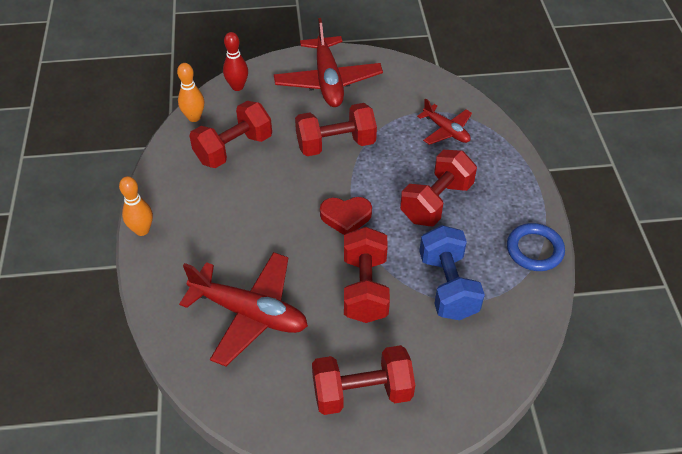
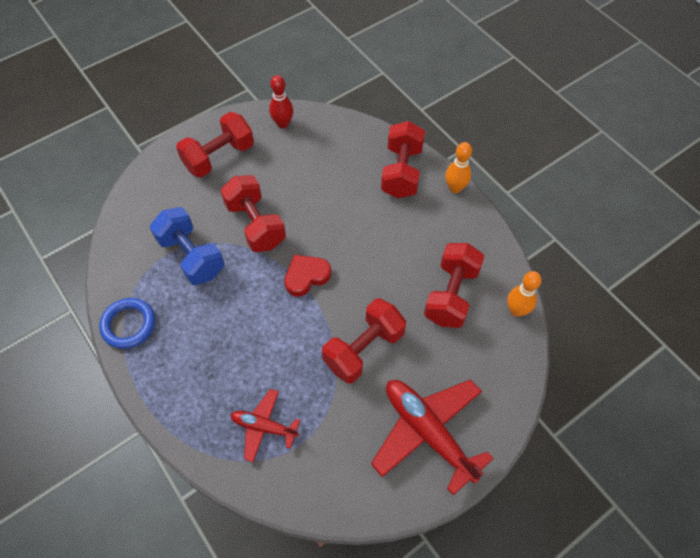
camera: 150 degrees right, 10 degrees up
red plane [179,252,308,367] -> none
red bowling pin [223,32,248,91] -> red bowling pin moved to [269,75,293,128]
red dumbbell [400,150,477,226] -> red dumbbell moved to [381,121,425,198]

